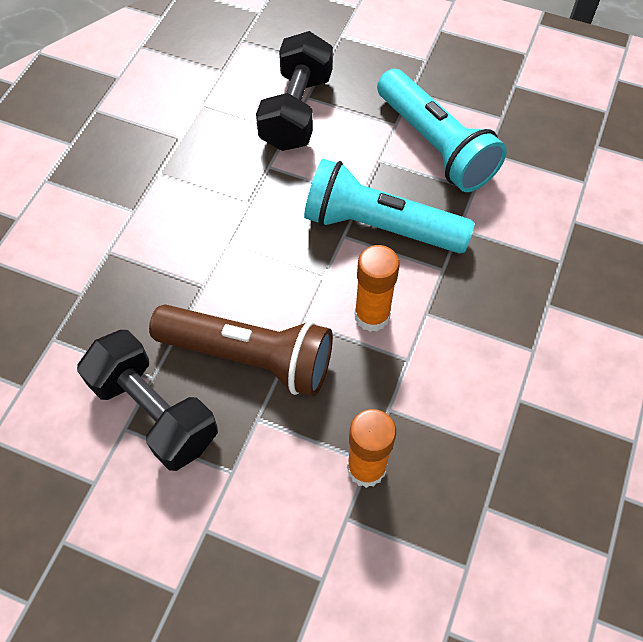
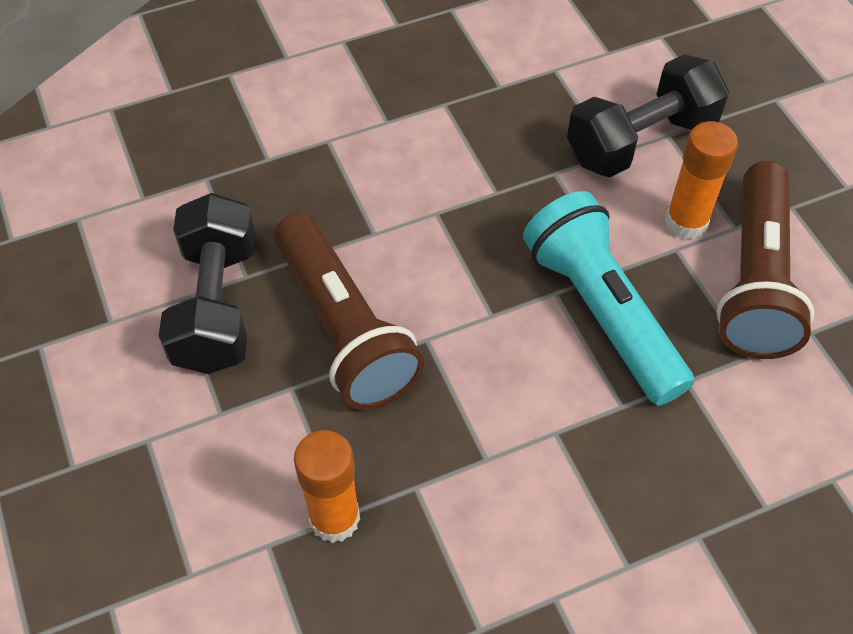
camera: 45 degrees right, 5 degrees down
orange glue stick [355,245,400,332] -> orange glue stick moved to [665,121,738,239]
turquoise flashlight [377,69,507,192] -> brown flashlight [716,161,814,359]

